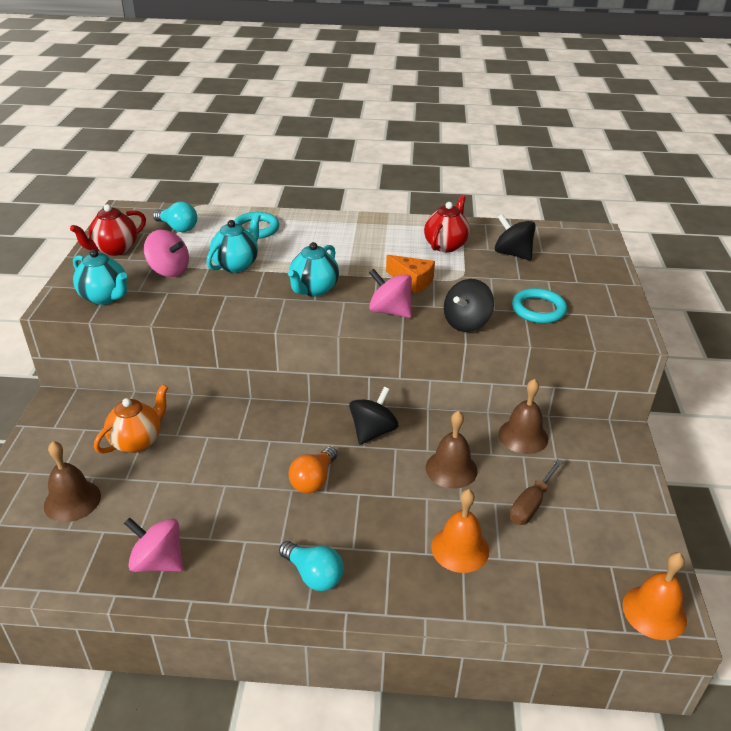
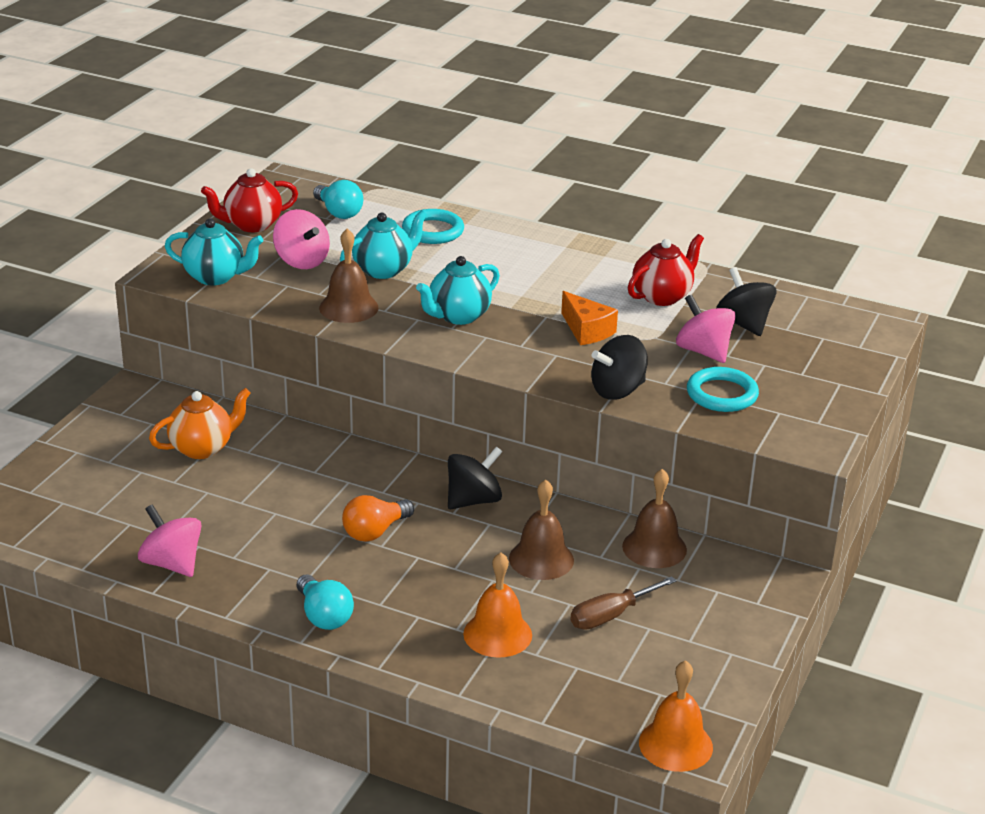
camera: 20 degrees right, 5 degrees down
brown bell [44,441,101,522] -> brown bell moved to [319,228,378,323]
turquoise teapot [73,249,127,305] -> turquoise teapot turned 45 degrees counterclockwise [165,218,263,285]
pink spinning top [369,269,412,318] -> pink spinning top moved to [676,294,736,363]

